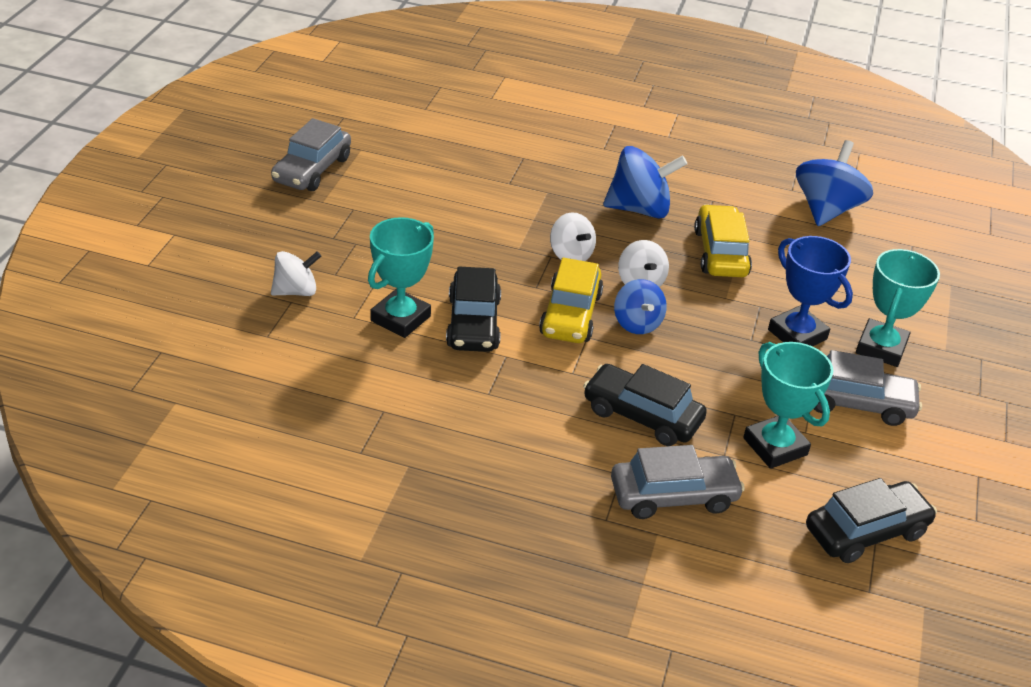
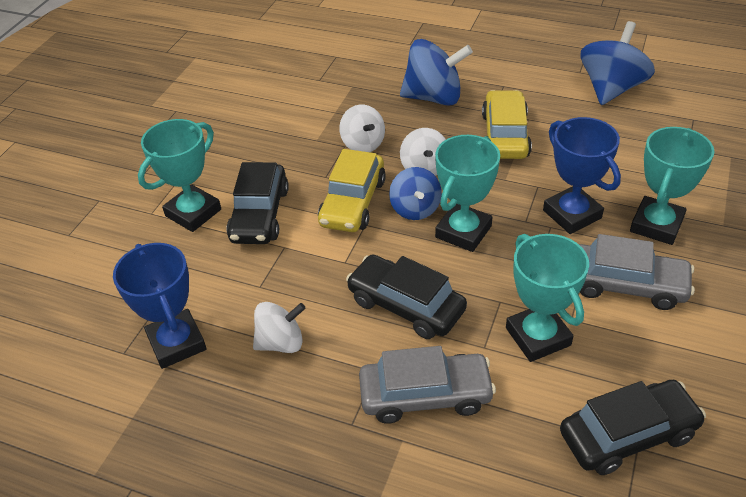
camera: 10 degrees right, 5 degrees up
grey car [271,118,351,191] -> none
white spinning top [271,251,321,296] -> white spinning top moved to [253,302,306,353]
none -> blue trophy [113,243,207,369]
none -> turquoise trophy [435,135,500,252]

